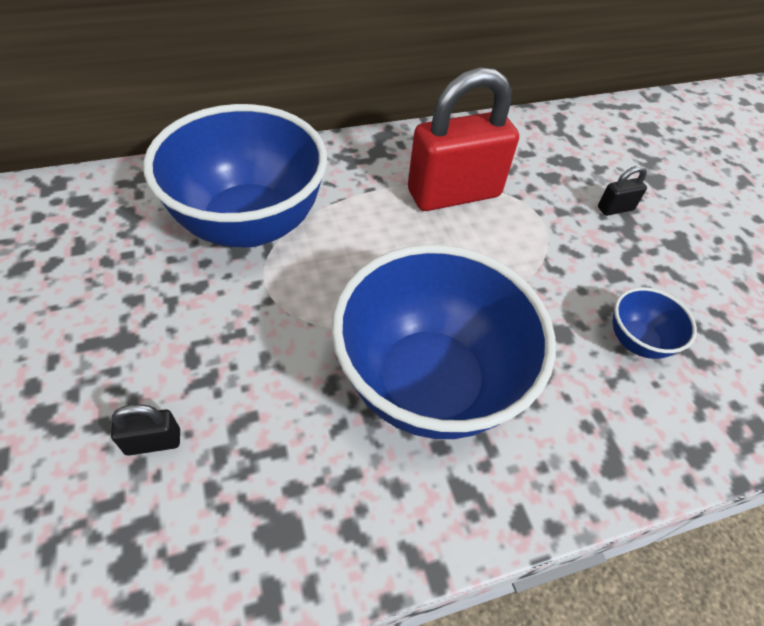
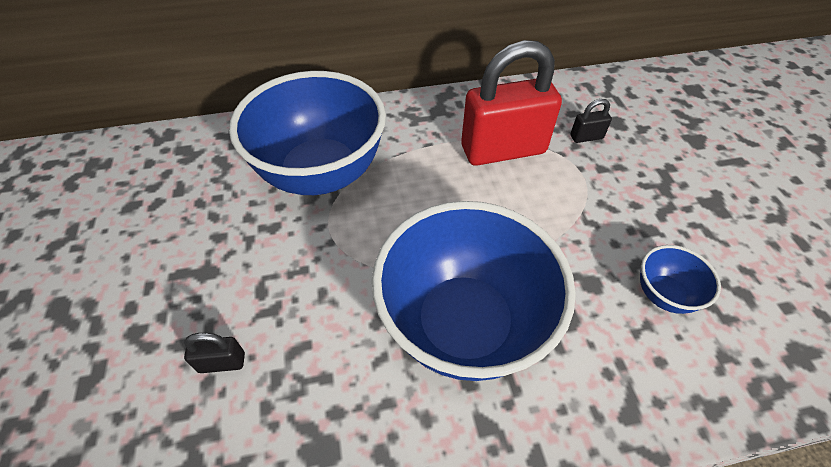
camera: 10 degrees right, 0 degrees up
black padlock [598,166,647,216] -> black padlock moved to [570,99,612,143]

